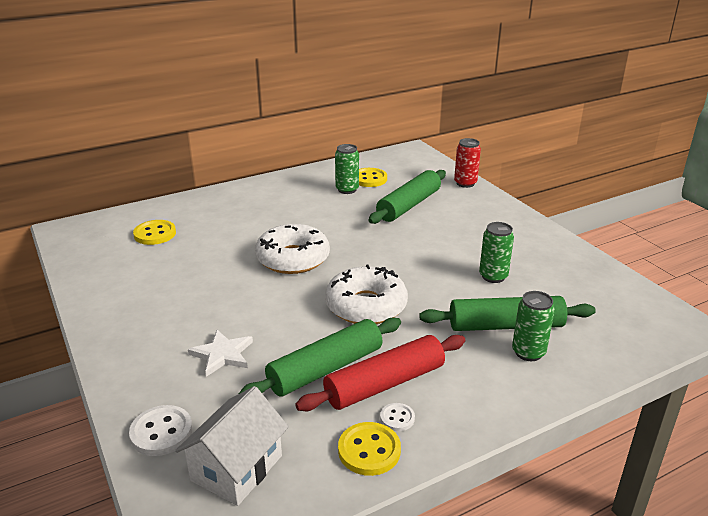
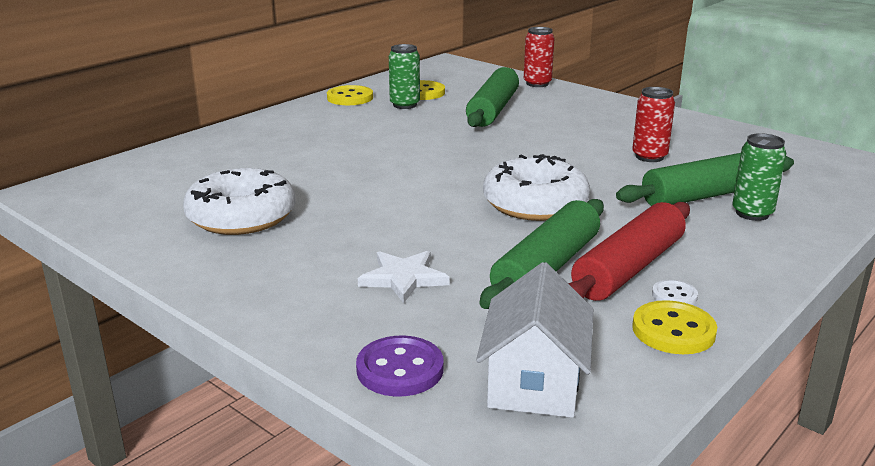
camera: 20 degrees left, 5 degrees down
white button [129,405,193,456] -> purple button [356,336,444,397]
yellow button [133,220,176,245] -> yellow button moved to [327,85,373,105]
white donut [255,224,330,274] -> white donut moved to [183,168,296,235]
green can [479,222,514,283] -> red can [632,87,675,162]

